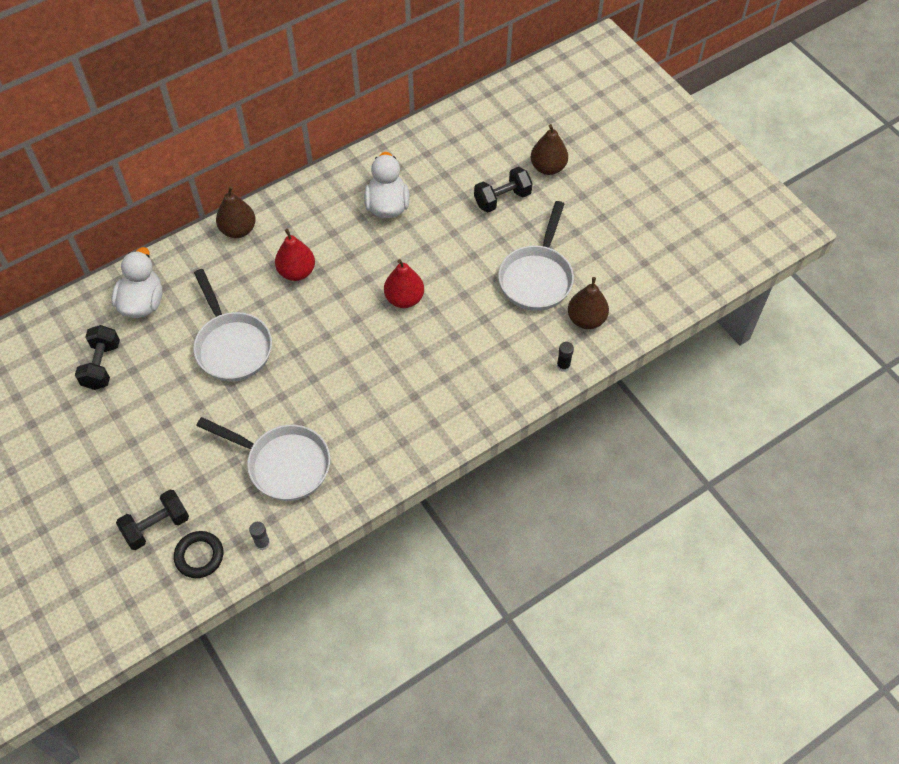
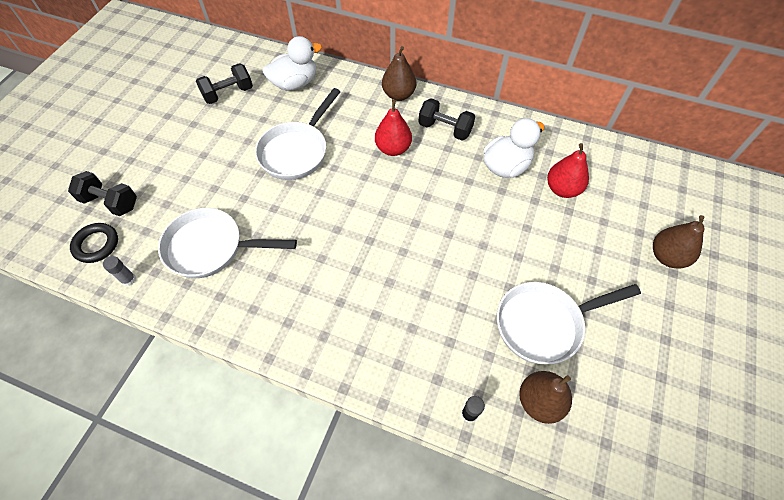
camera: 55 degrees right, 0 degrees up
white pan [196,417,330,501] -> white pan turned 105 degrees clockwise [158,208,297,278]
red pear [384,259,424,308] -> red pear moved to [547,143,589,198]
black dumbbell [474,167,533,212] -> black dumbbell moved to [419,98,475,141]

